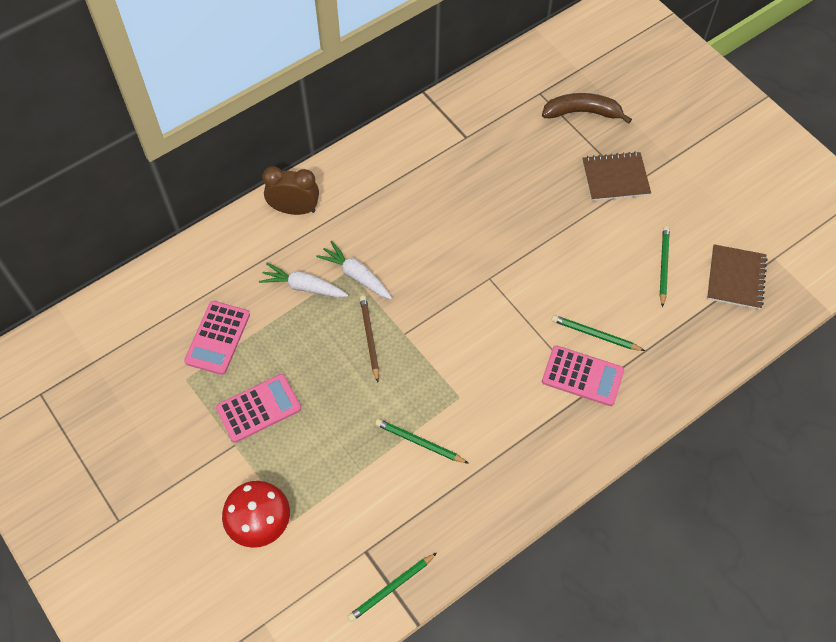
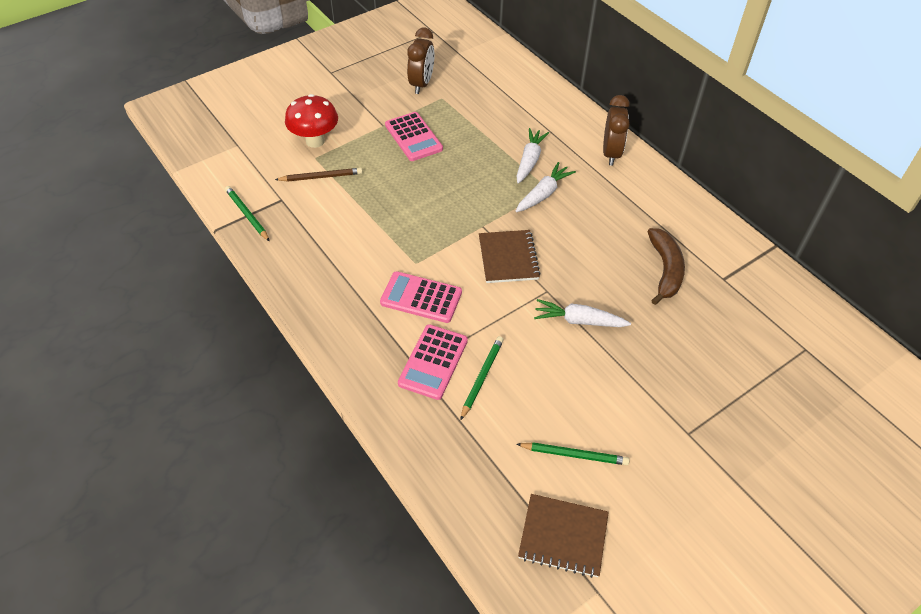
camera: 90 degrees right, 10 degrees down
pink calculator [184,301,250,375] -> pink calculator moved to [380,271,462,323]
brown pencil [360,296,379,382] -> brown pencil moved to [275,168,362,182]
green pencil [375,419,469,464] -> none
brown banana [542,93,632,124] -> brown banana moved to [647,228,685,305]
brown notebook [582,151,651,201] -> brown notebook moved to [479,230,541,283]
none -> brown clock [407,27,434,94]
none -> white carrot [534,299,631,327]

